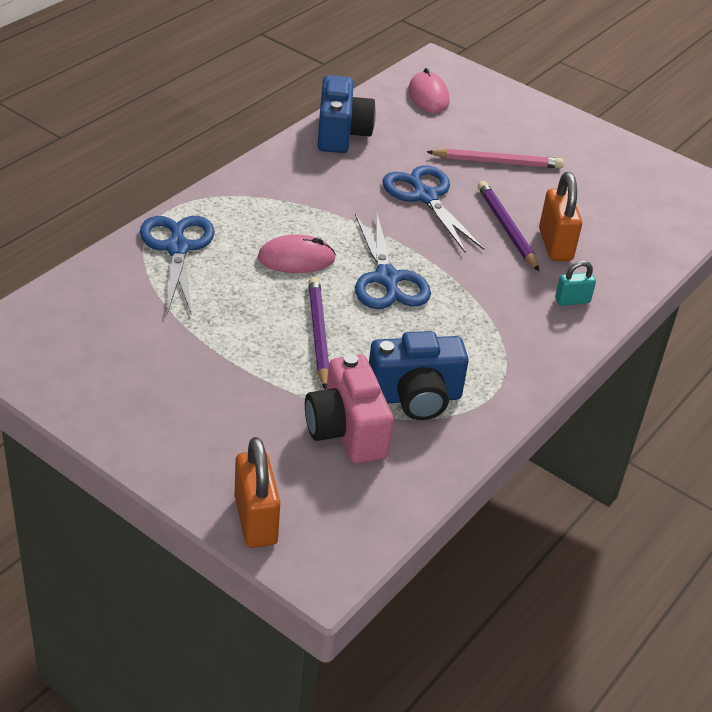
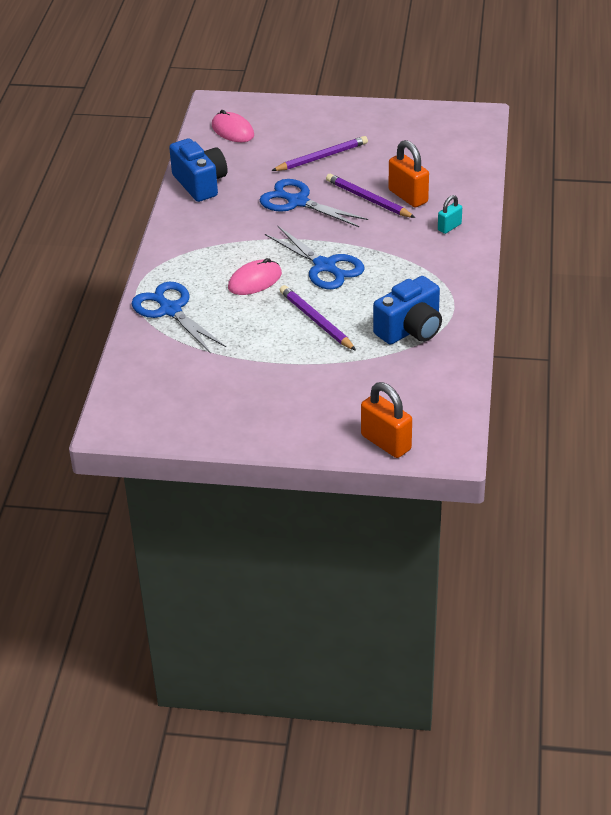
camera: 25 degrees left, 0 degrees up
pink camera [305,354,394,464] -> none
pink pencil [427,148,564,168] -> purple pencil [271,136,368,171]

